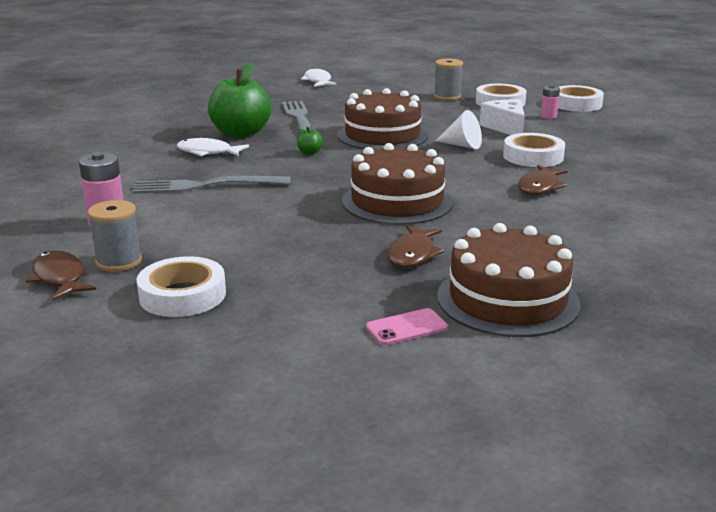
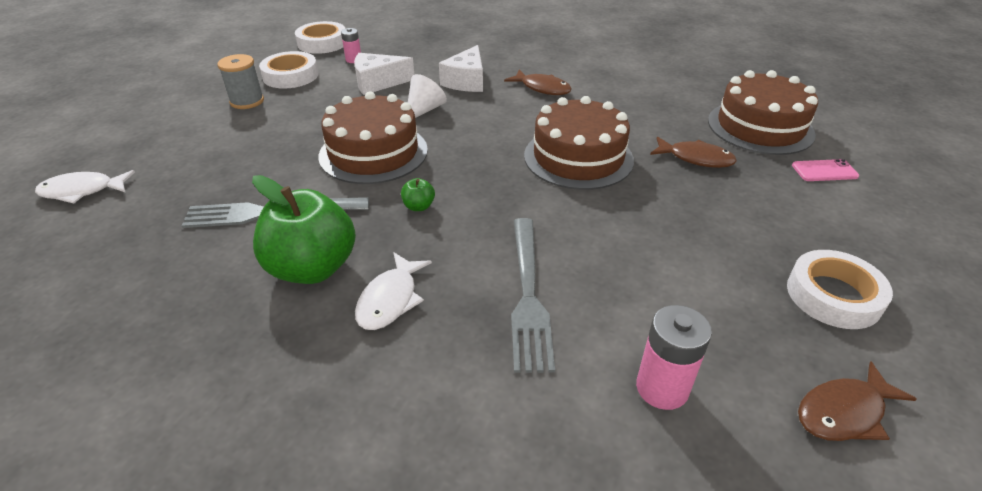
camera: 85 degrees left, 15 degrees up
grey spool [88,200,142,272] -> none
pink phone [366,308,448,345] -> pink phone turned 75 degrees counterclockwise [792,159,859,181]
white tape [503,133,565,167] -> white cheese [439,45,483,92]

